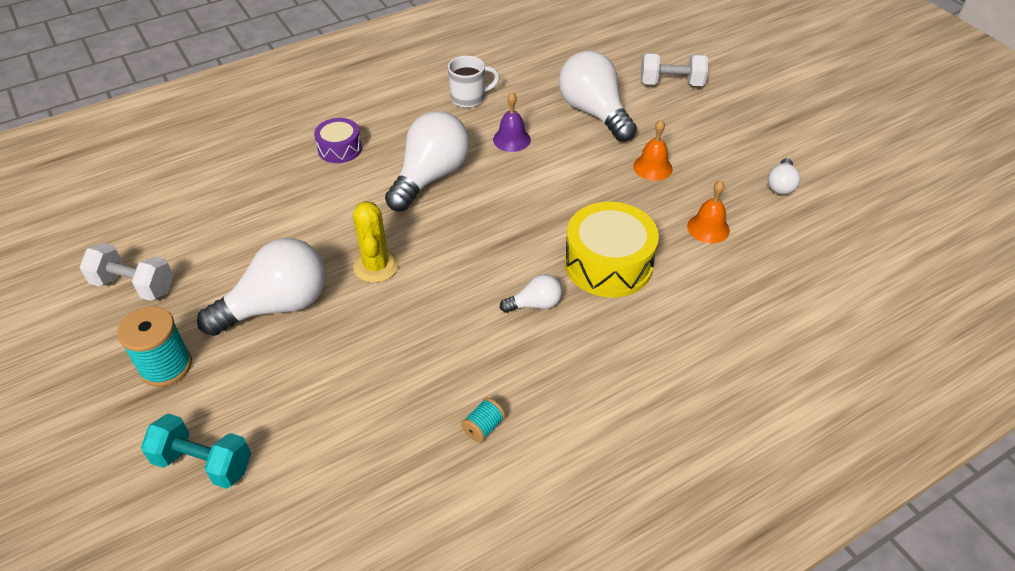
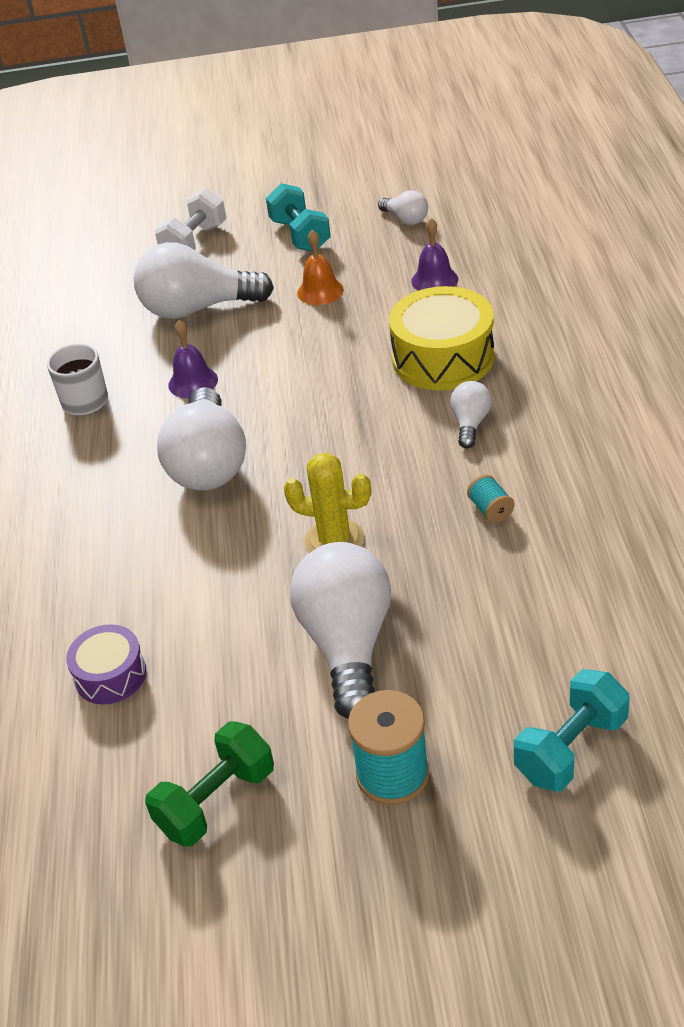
camera: 60 degrees left, 5 degrees down
white dumbbell [80,243,174,301] -> green dumbbell [145,721,274,847]
purple drum [314,118,362,163] -> purple drum moved to [66,624,146,704]
white light bulb [385,111,470,211] -> white light bulb turned 150 degrees counterclockwise [157,387,246,491]
turquoise spool [461,398,505,443] -> turquoise spool moved to [467,474,514,523]
orange bell [687,180,730,243] -> purple bell [411,218,458,291]
none -> turquoise dumbbell [266,183,331,251]

